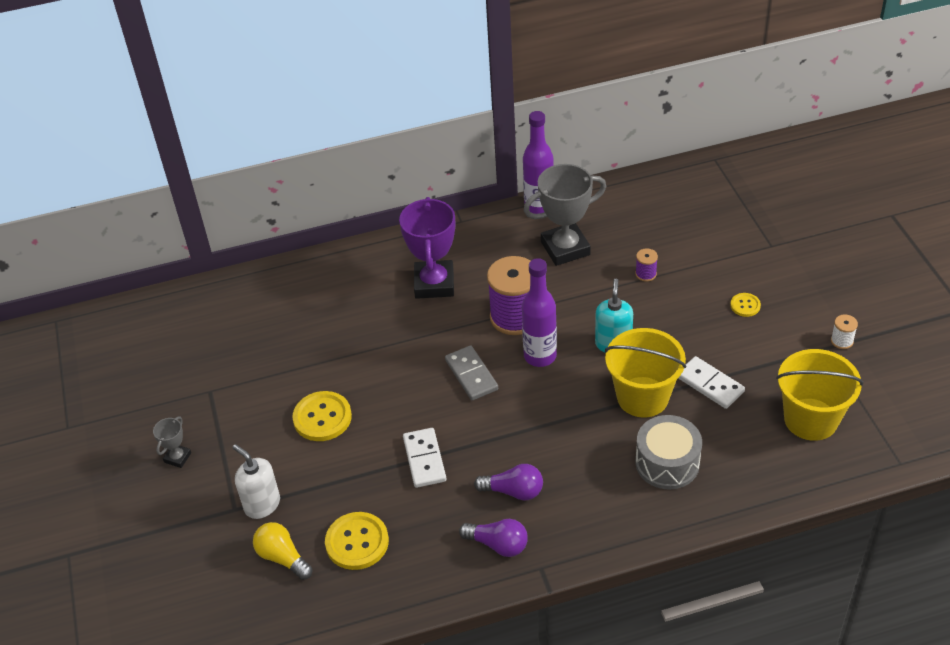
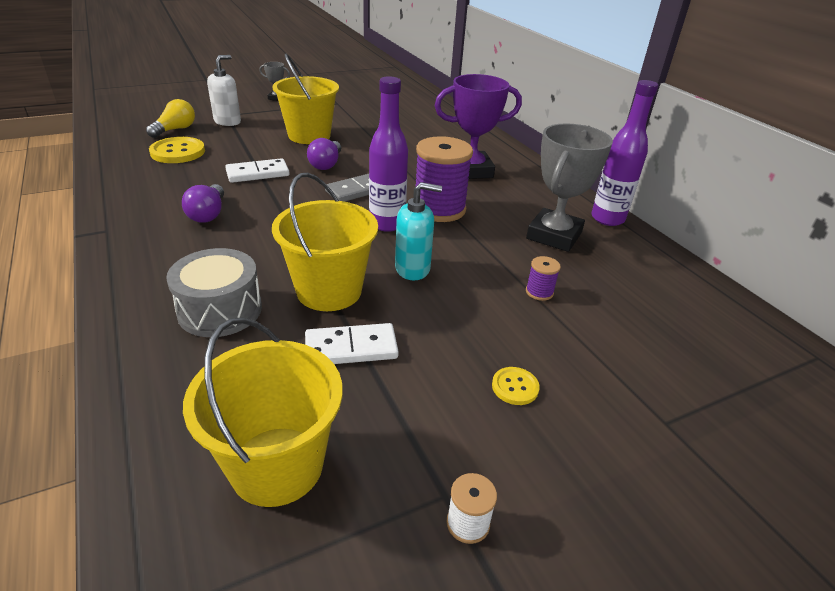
camera: 75 degrees right, 10 degrees down
yellow button [292,391,352,441] -> yellow bucket [273,54,339,144]
purple light bulb [459,519,528,557] -> purple light bulb moved to [307,138,341,170]
grey trophy [523,164,606,266] -> grey trophy turned 60 degrees clockwise [526,123,613,252]
white domino [678,356,745,409] -> white domino turned 45 degrees clockwise [305,323,399,364]

